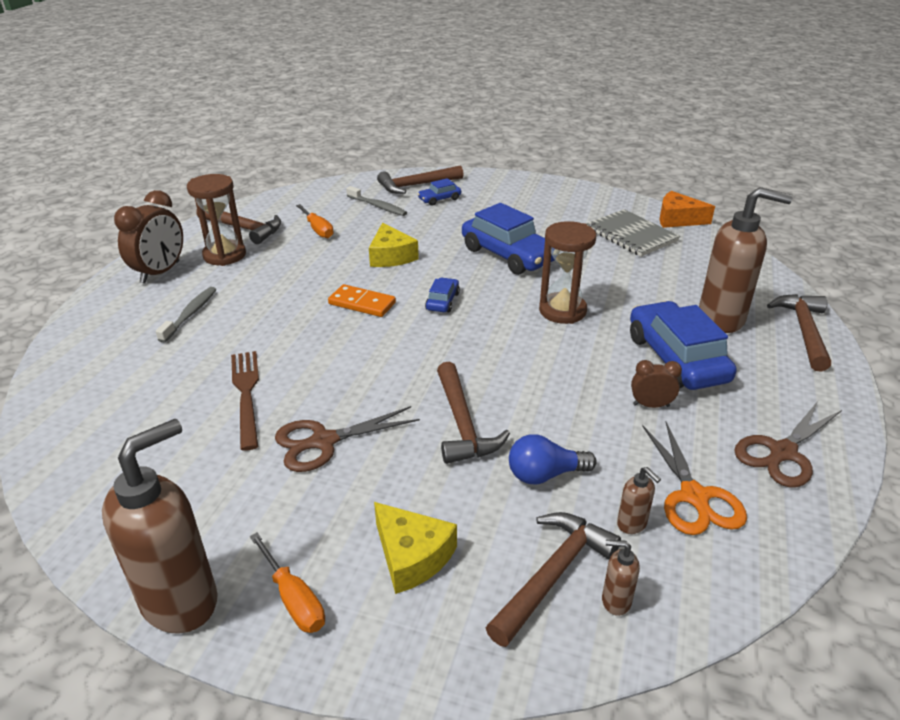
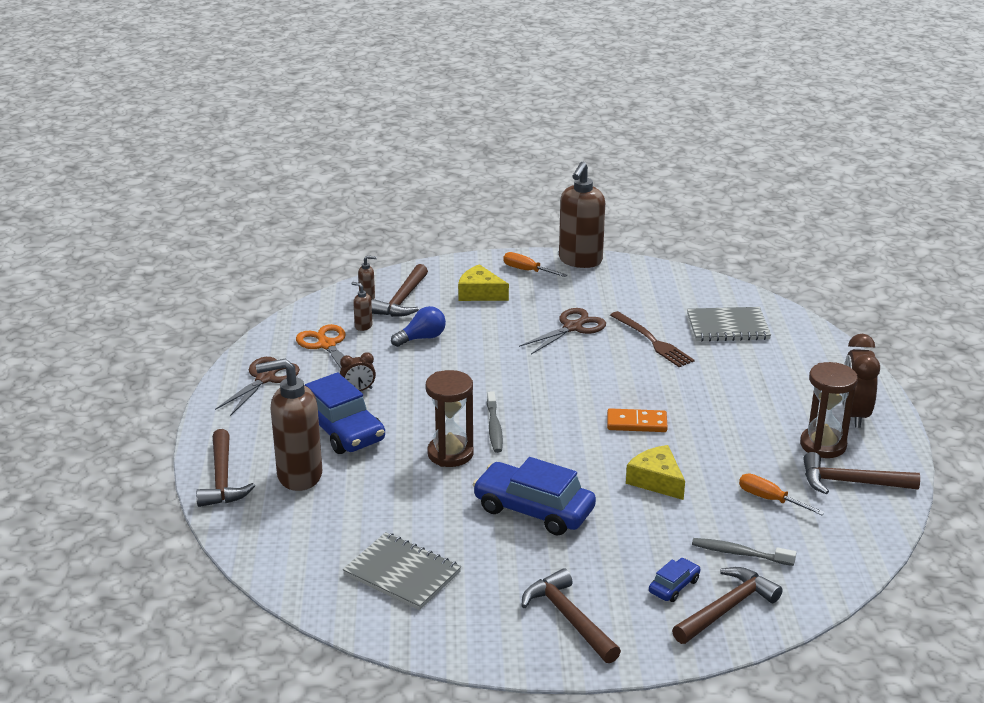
camera: 160 degrees right, 5 degrees down
grey toothbrush [156,287,216,343] -> grey toothbrush moved to [487,391,503,453]
blue car [425,278,460,312] -> none
brown hammer [437,361,510,464] -> brown hammer moved to [521,568,621,663]
orange cheese [660,191,715,228] -> none
none -> grey notebook [687,307,771,342]

